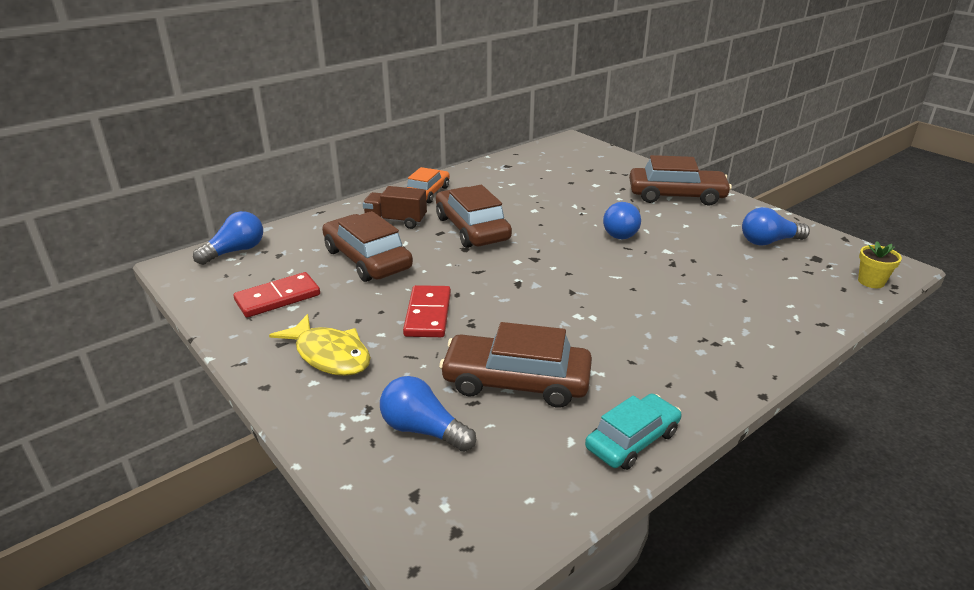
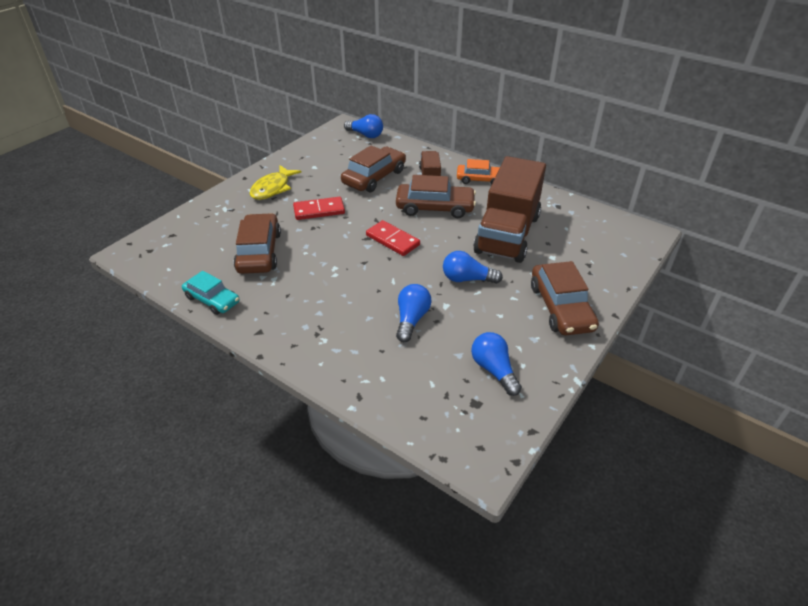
camera: 75 degrees right, 10 degrees up
red domino [233,272,320,318] -> red domino moved to [366,220,420,256]
blue light bulb [380,376,476,452] -> blue light bulb moved to [396,284,431,342]
brown car [436,185,512,248] -> brown car turned 45 degrees clockwise [396,175,476,218]
yellow flower pot [858,241,902,288] -> none
none -> brown truck [473,156,546,263]

